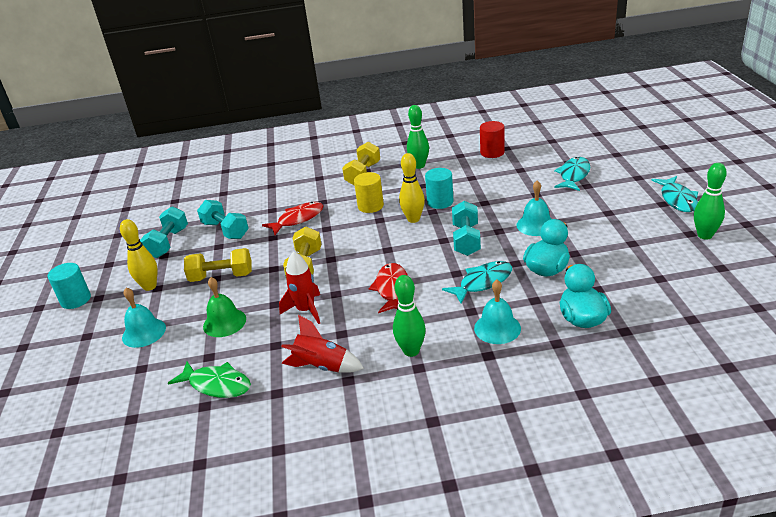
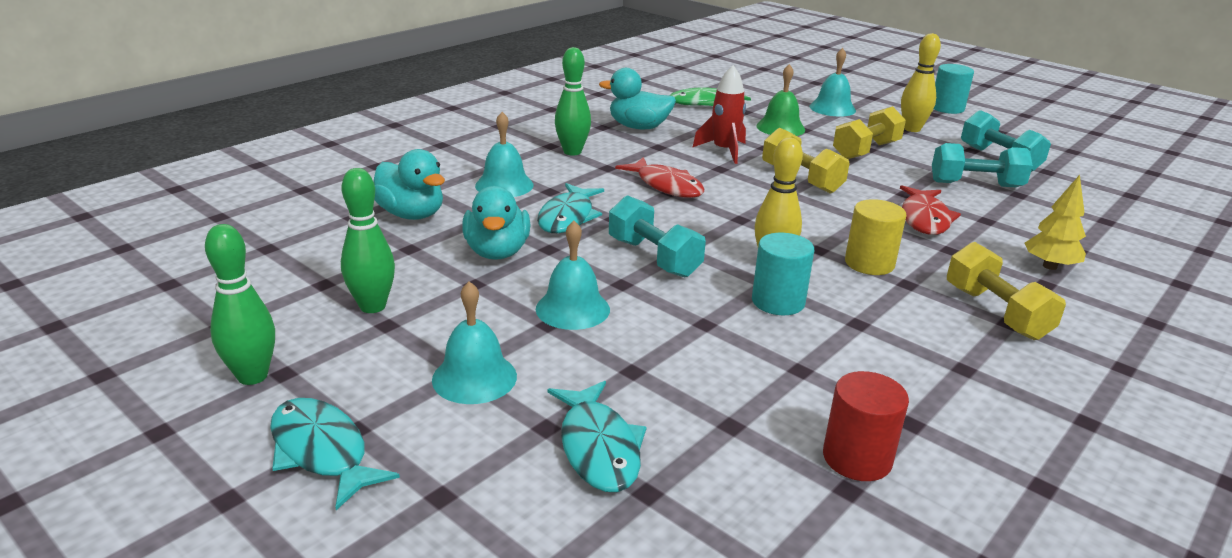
camera: 135 degrees right, 5 degrees down
red rocket [281,315,364,373] -> turquoise duck [599,68,676,129]
green bowling pin [407,105,429,169] -> green bowling pin moved to [341,168,395,313]
none -> turquoise bell [432,281,517,404]
none -> yellow tree [1025,175,1086,270]

